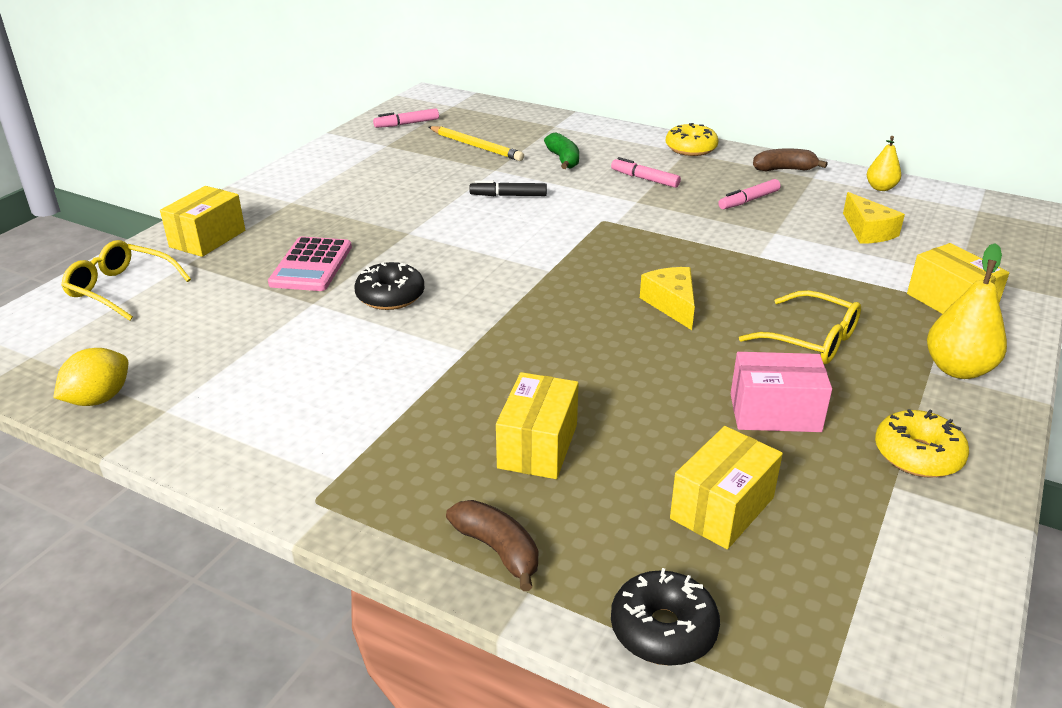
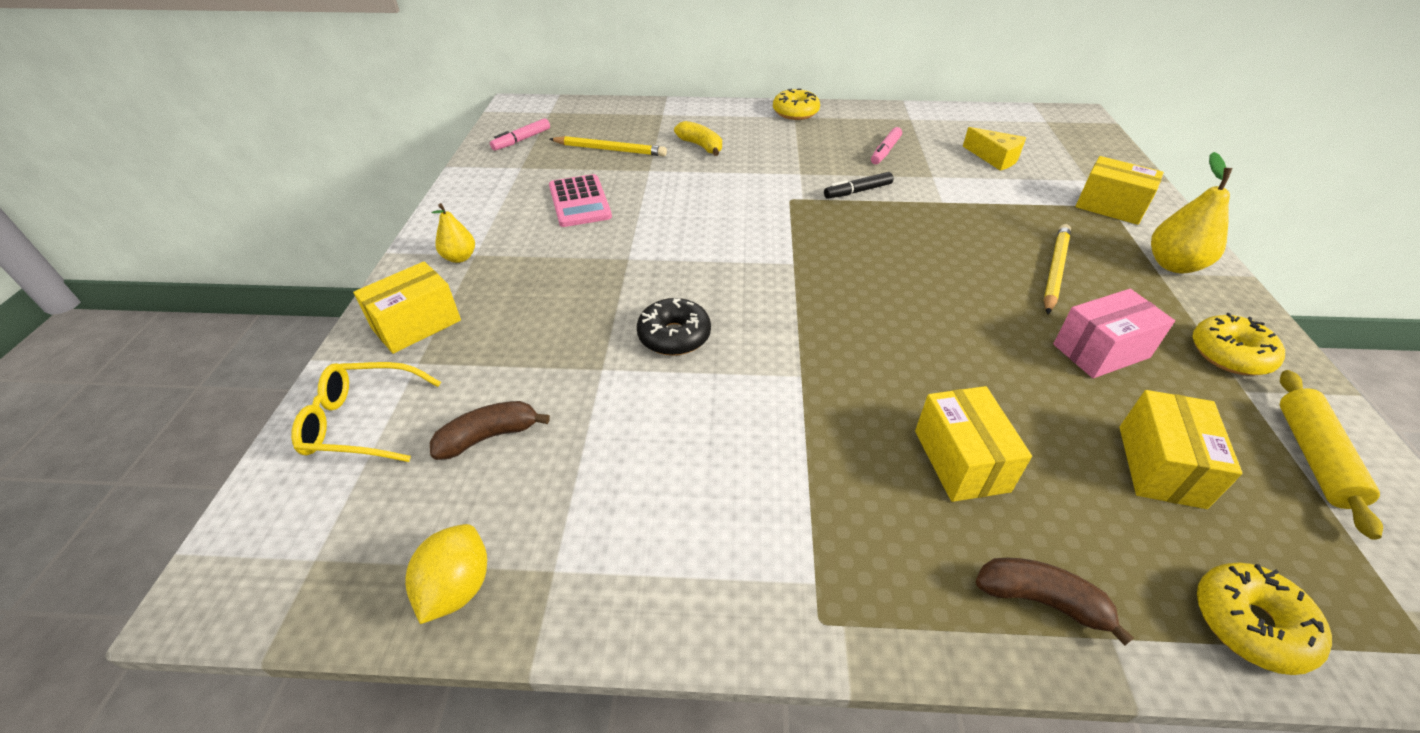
camera: 25 degrees left, 10 degrees up
yellow box [160,186,245,257] -> yellow box turned 45 degrees clockwise [353,261,461,354]
pink calculator [268,237,352,291] -> pink calculator moved to [549,174,612,227]
black marker [469,180,547,196] -> black marker moved to [824,172,893,199]
green banana [544,132,579,169] -> yellow banana [674,121,722,156]
pink marker [611,157,681,188] -> none
black donut [611,568,720,666] -> yellow donut [1197,562,1332,675]
yellow cheese [640,267,695,330] -> none
yellow glasses [739,290,861,364] -> yellow pencil [1044,224,1071,314]
brown banana [753,148,828,172] -> brown banana moved to [430,401,550,460]
yellow pear [867,136,901,191] -> yellow pear moved to [431,203,475,263]
none -> yellow rolling pin [1280,370,1383,540]

